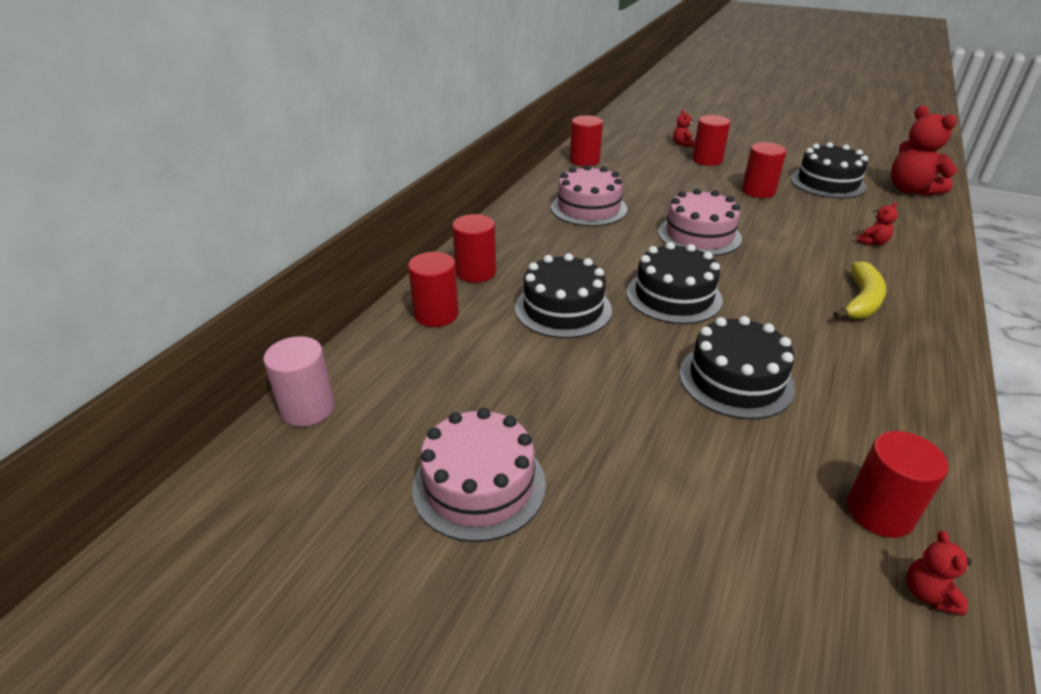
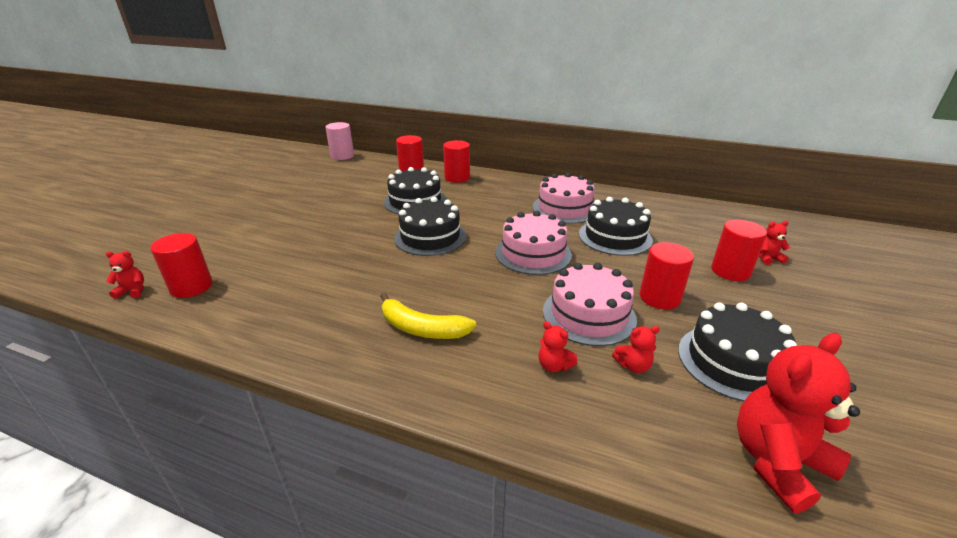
camera: 85 degrees right, 5 degrees down
pink cake [412,408,546,542] -> pink cake moved to [543,263,637,346]
red cylinder [570,115,603,166] -> none
black cake [679,316,795,419] -> black cake moved to [579,197,653,256]
none -> red teddy bear [612,326,660,373]

